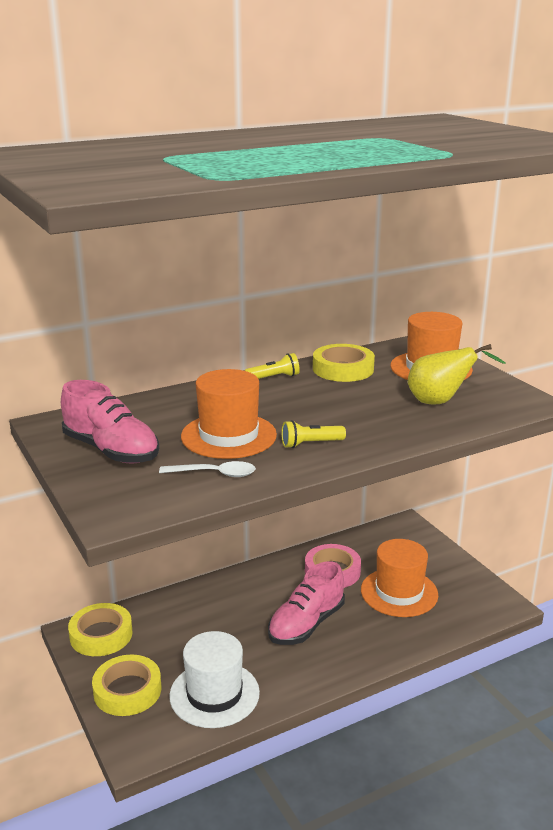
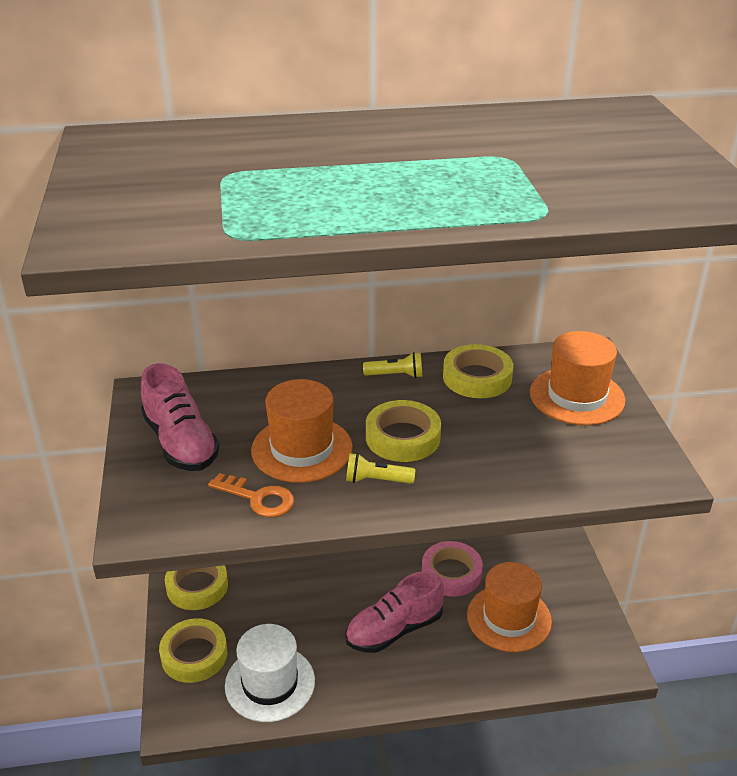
camera: 20 degrees right, 10 degrees up
white spoon [159,461,256,477] -> orange key [208,473,294,517]
yellow pear [408,344,506,404] -> none
none -> yellow tape [366,400,441,462]

